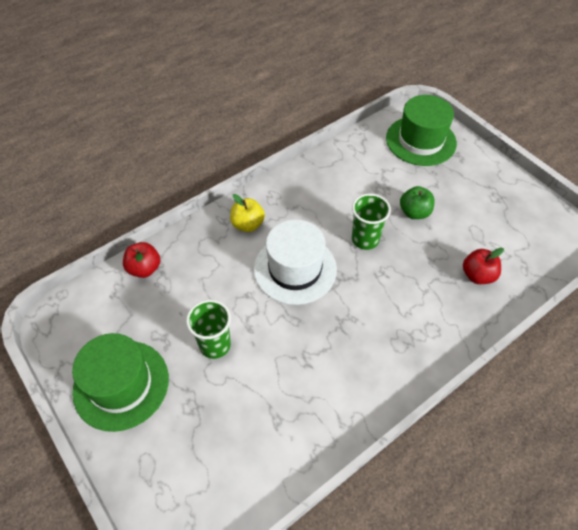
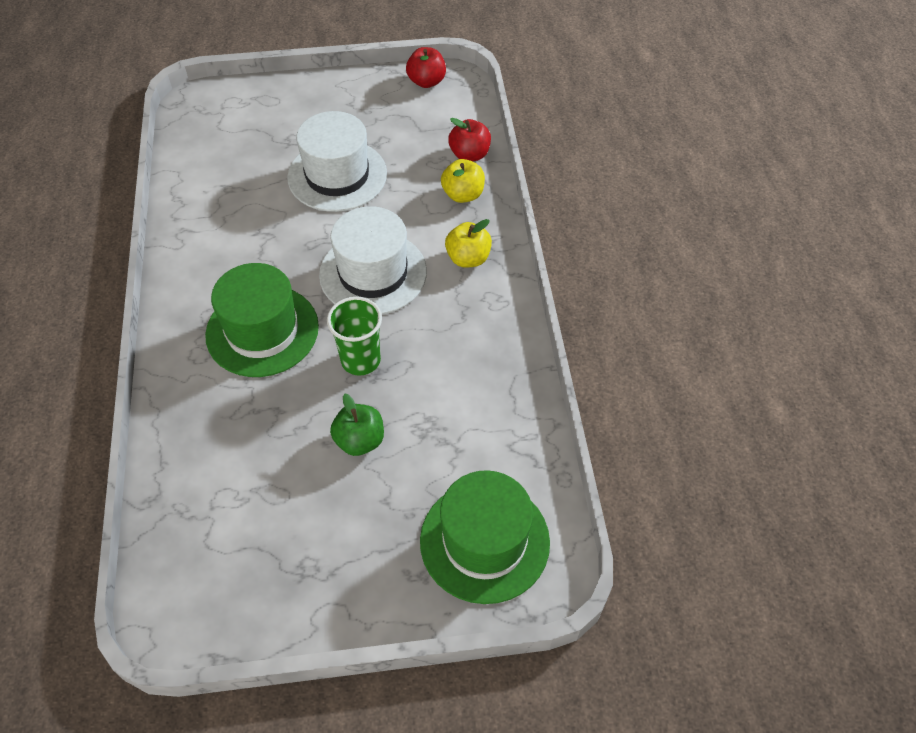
camera: 120 degrees right, 0 degrees up
green hat [72,333,169,432] -> green hat moved to [205,263,319,377]
green cup [186,300,231,359] -> white hat [287,111,387,212]
red apple [463,248,504,284] -> red apple moved to [406,47,446,88]
none -> yellow apple [441,159,485,203]

